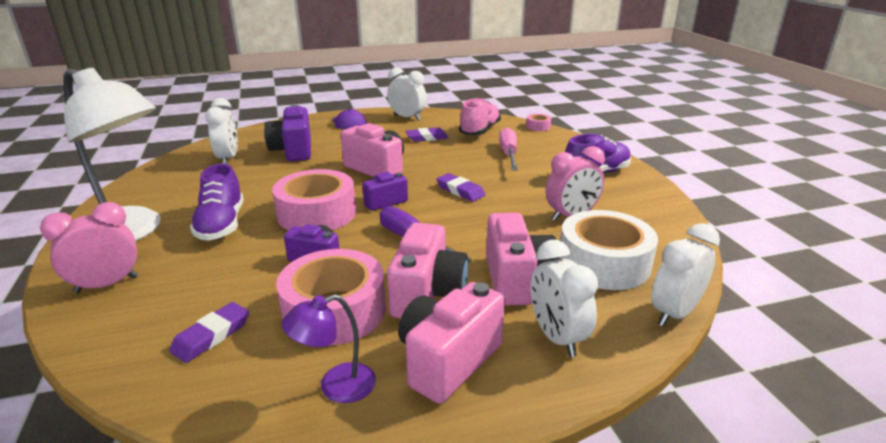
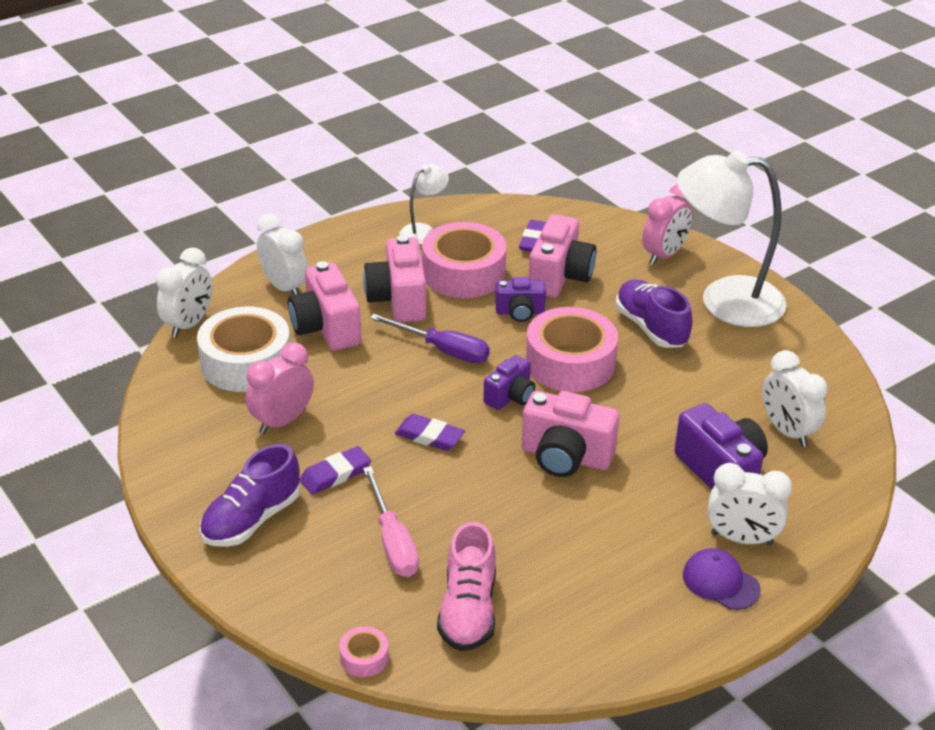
camera: 160 degrees right, 10 degrees up
purple lamp [281,294,376,403] -> white lamp [399,164,449,244]
white clock [387,67,427,121] -> white clock moved to [708,463,792,545]
pink camera [398,282,505,404] -> pink camera moved to [529,214,596,297]
purple eraser [406,127,449,142] -> purple eraser moved to [300,446,371,495]

